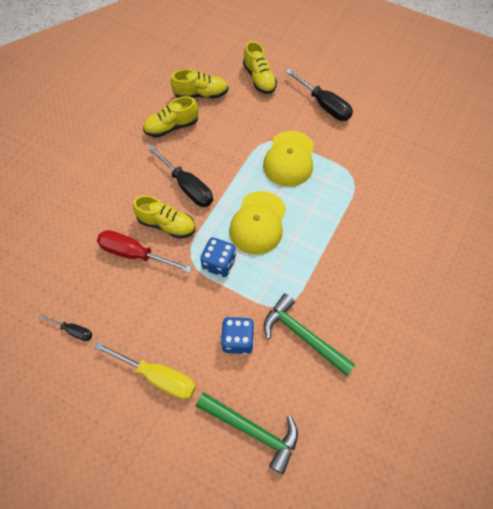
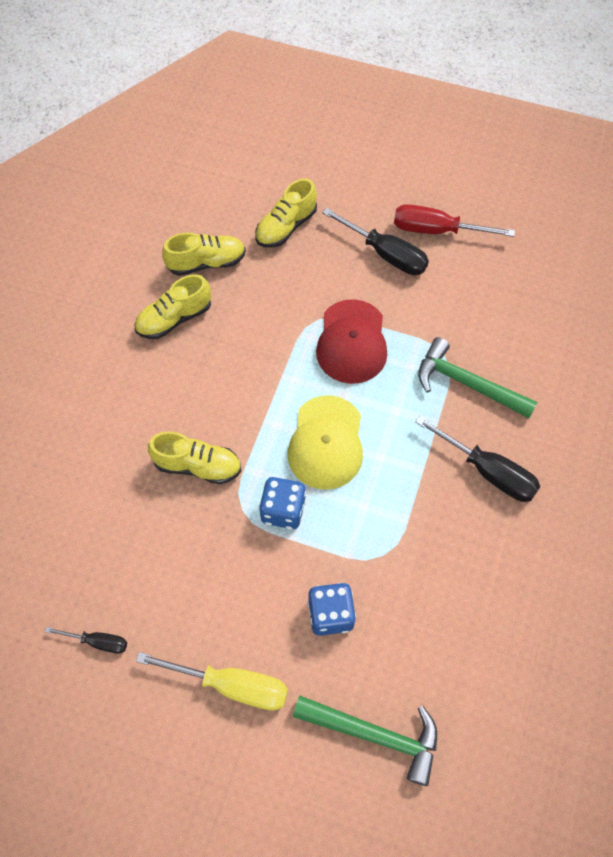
camera: 10 degrees left, 0 degrees up
red screwdriver [97,230,192,273] -> red screwdriver moved to [394,204,515,237]
black screwdriver [148,145,213,207] -> black screwdriver moved to [415,416,541,502]
yellow shoe [243,41,277,94] -> yellow shoe turned 75 degrees clockwise [255,178,317,248]
yellow cap [263,131,314,187] -> red cap [316,299,387,384]
green hammer [264,294,356,376] -> green hammer moved to [418,337,538,418]

